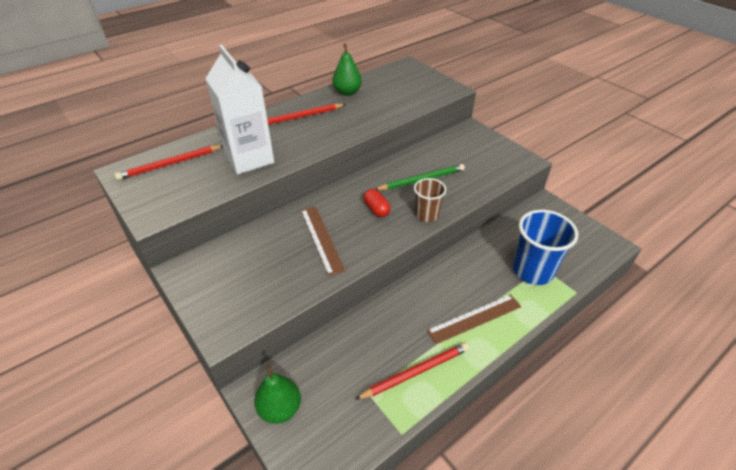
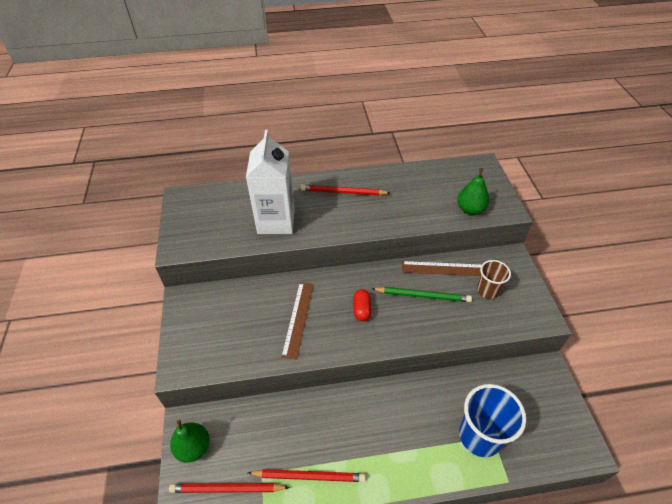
camera: 30 degrees right, 5 degrees up
red pencil [115,145,223,180] -> red pencil moved to [169,483,290,493]
green pear [332,44,362,96] -> green pear moved to [457,168,489,215]
brown cup [414,178,446,222] -> brown cup moved to [477,260,511,299]
brown ruler [427,294,521,344] -> brown ruler moved to [402,261,481,276]

